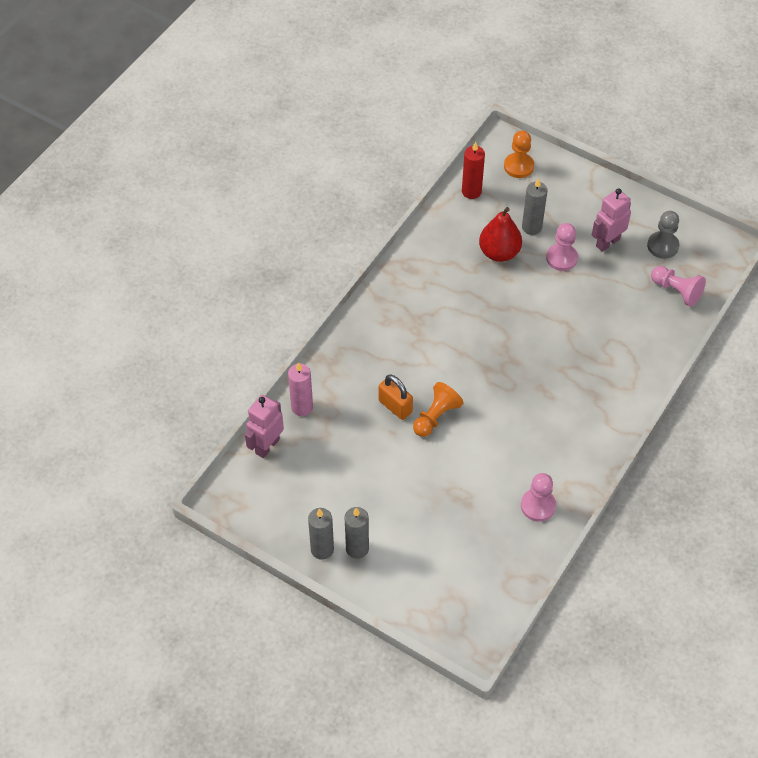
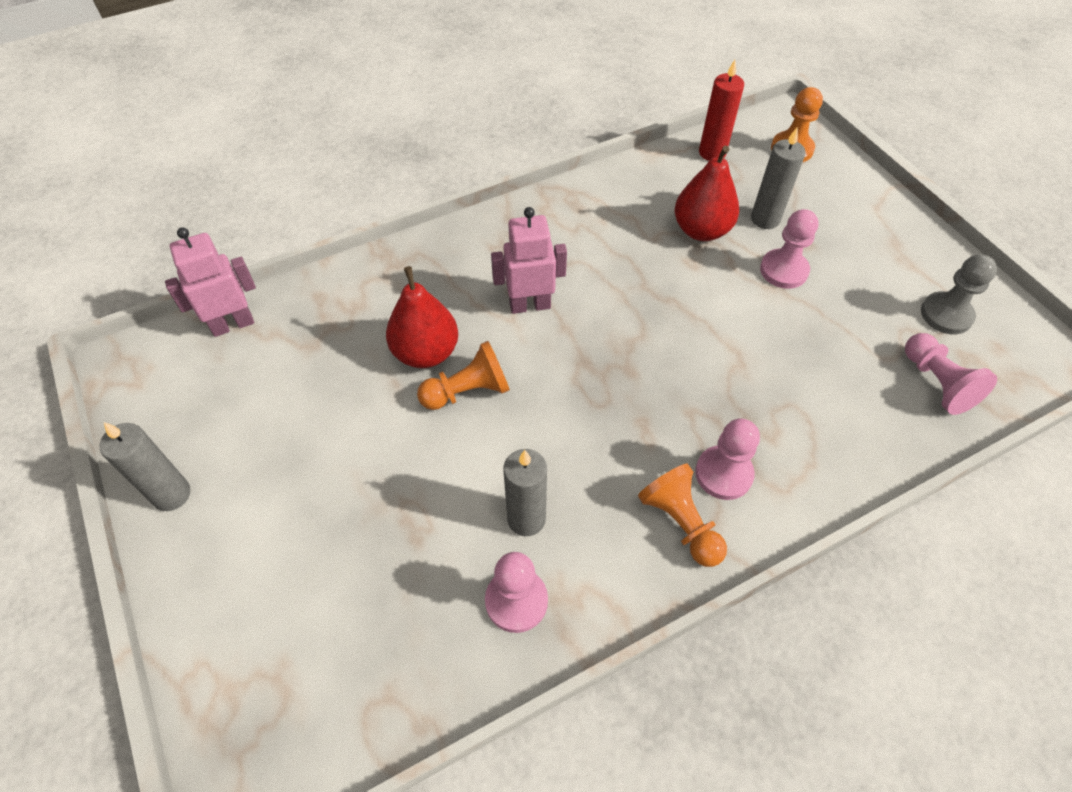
camera: 30 degrees right, 0 degrees up
pink candle [288,362,313,416] -> none
grey candle [345,507,369,559] -> grey candle moved to [503,449,547,536]
orange padlock [379,375,413,420] -> red pear [386,266,458,368]
pink robot [592,188,631,252] -> pink robot moved to [491,207,567,314]
none -> orange pawn [638,463,727,567]
none -> pink pawn [695,419,760,500]

